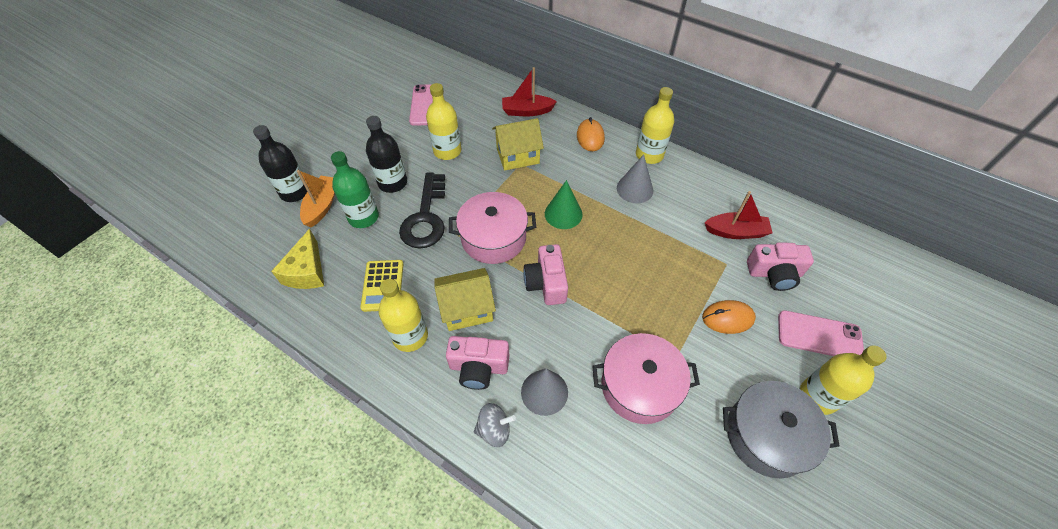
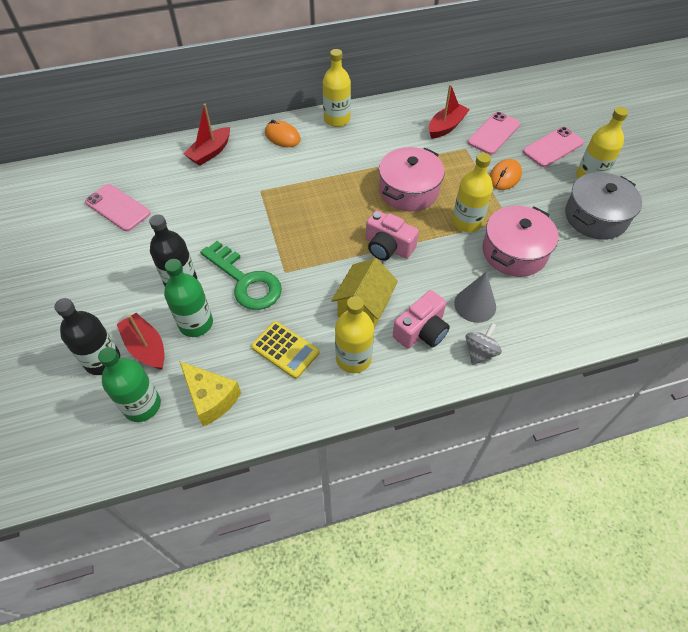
camera: 50 degrees left, 0 degrees up
orange boat [297,170,335,227] -> red boat [117,313,165,370]
black key [399,173,445,249] -> green key [200,241,282,310]
yellow bottle [426,83,461,160] -> yellow bottle moved to [452,153,493,232]
pink pot [449,192,536,264] -> pink pot moved to [379,147,445,211]
yellow house [492,118,544,171] -> none
green cone [545,180,583,229] -> none
grey cone [617,154,653,203] -> none
pink camera [747,242,814,291] -> pink phone [468,112,521,155]
none -> green bottle [98,347,161,422]

